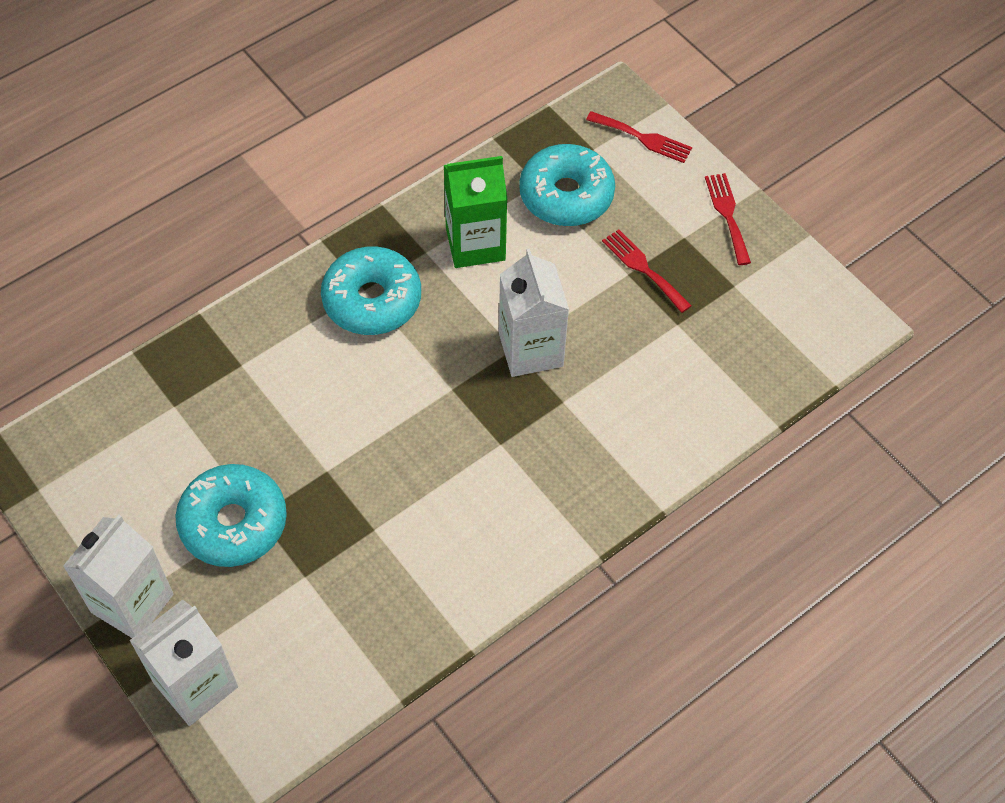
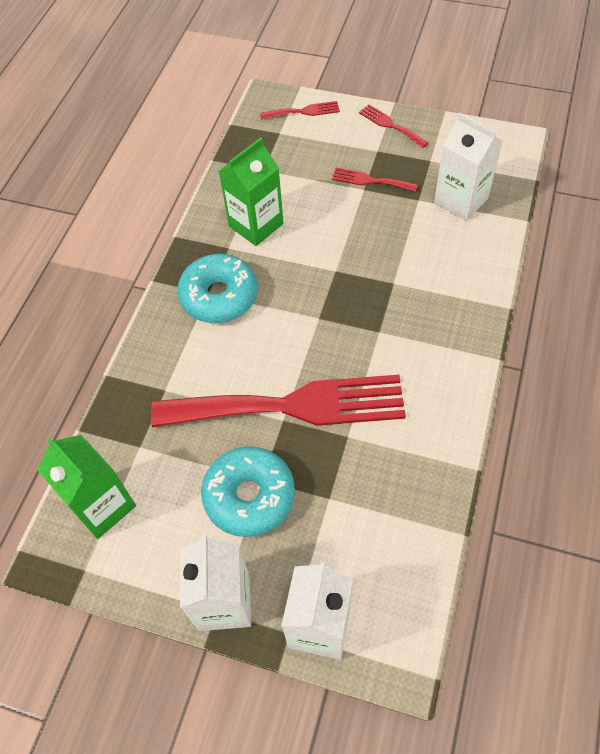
camera: 30 degrees left, 0 degrees up
white carton [499,248,569,377] -> white carton moved to [434,113,503,221]
turquoise donut [519,144,615,226] -> none
none -> green carton [37,435,136,539]
none -> red fork [151,375,406,427]

